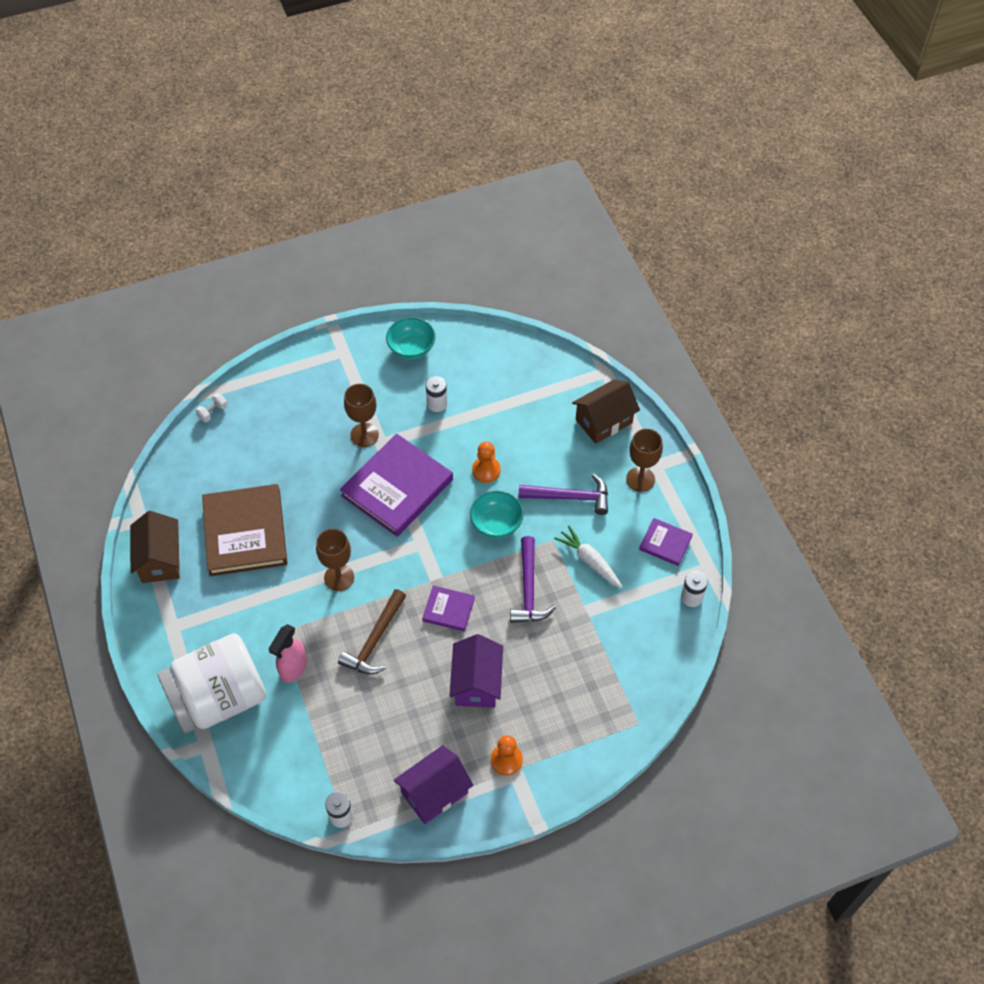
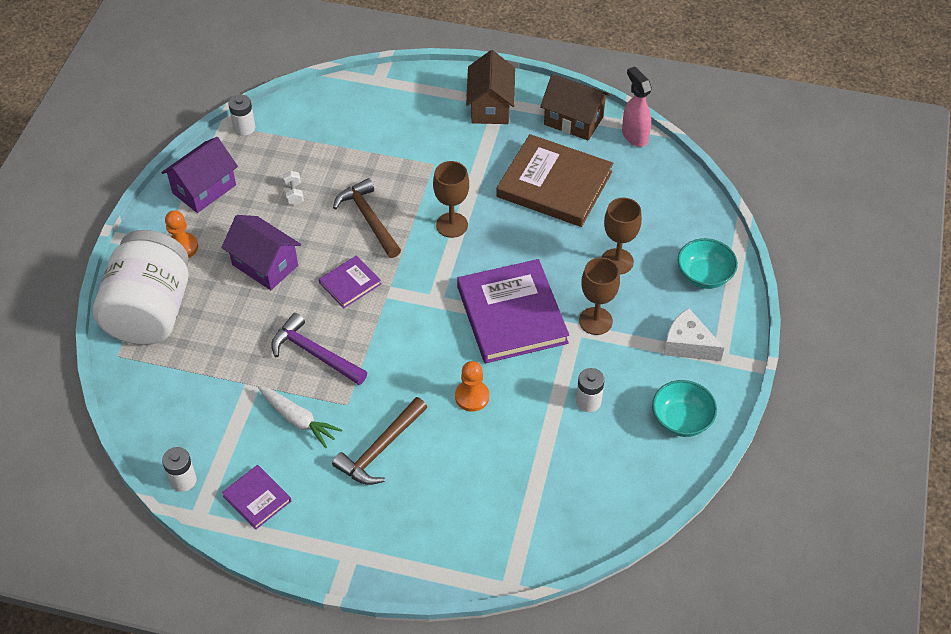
camera: 125 degrees right, 5 degrees down
white jar [158,633,266,733] -> white jar moved to [93,230,189,345]
white dumbbell [196,393,228,422] -> white dumbbell moved to [283,170,304,205]
pink spray bottle [269,624,307,683] -> pink spray bottle moved to [622,66,652,147]
purple house [394,745,474,824] -> purple house turned 45 degrees clockwise [161,137,238,213]
turquoise bowl [470,491,524,539] -> turquoise bowl moved to [678,238,738,289]
purple hammer [518,474,608,515] -> brown hammer [332,397,427,485]
white carrot [554,525,622,588] -> white carrot turned 45 degrees clockwise [258,386,342,448]
brown house [572,380,640,444] -> brown house moved to [466,50,515,124]
brown goblet [626,429,663,492] -> brown goblet moved to [602,198,642,274]
purple book [639,518,693,566] -> purple book turned 75 degrees clockwise [222,465,291,530]
none -> white cheese [664,308,724,361]

